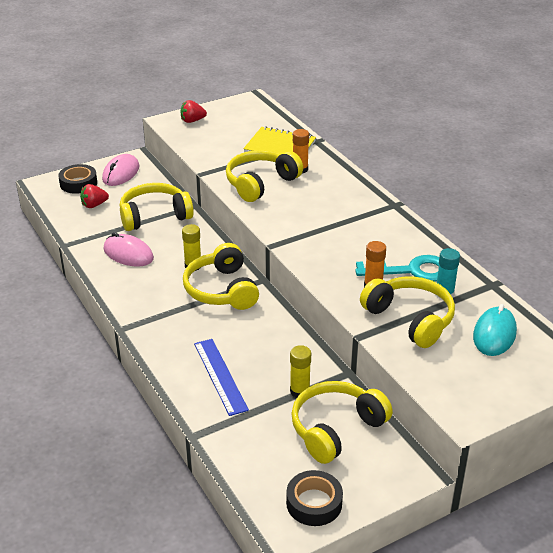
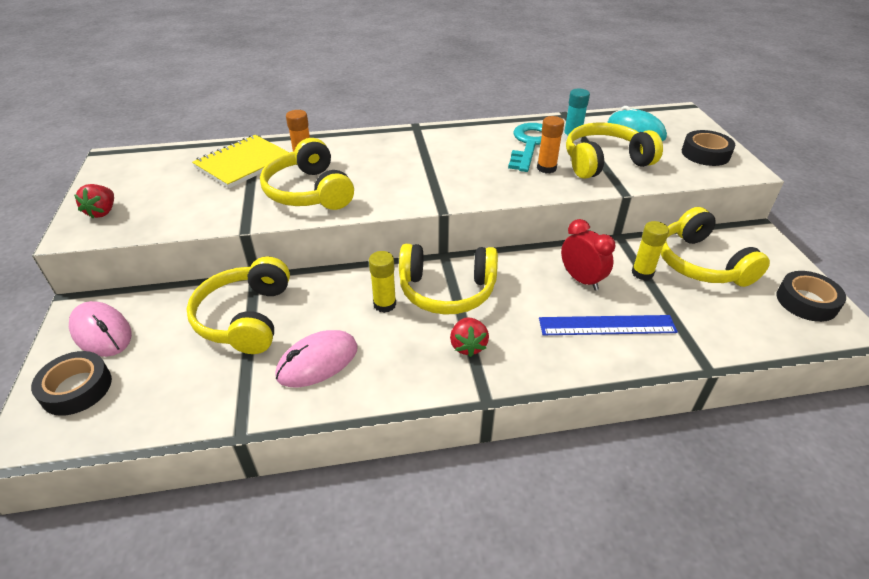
camera: 70 degrees left, 5 degrees up
red strawberry [80,184,109,208] -> red strawberry moved to [450,317,489,357]
none -> red clock [561,219,615,291]
none -> black tape [682,130,735,166]

